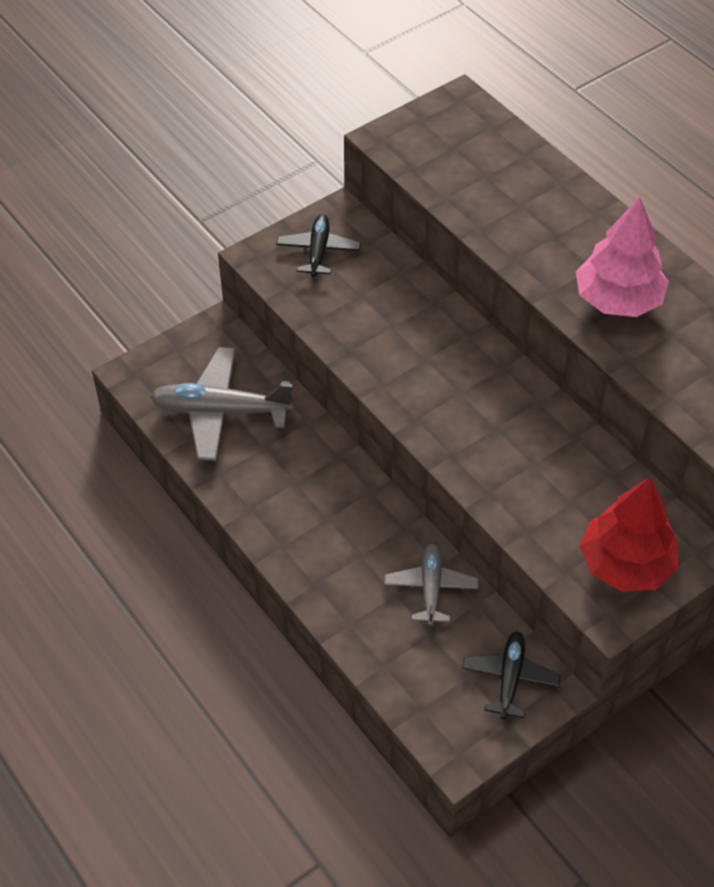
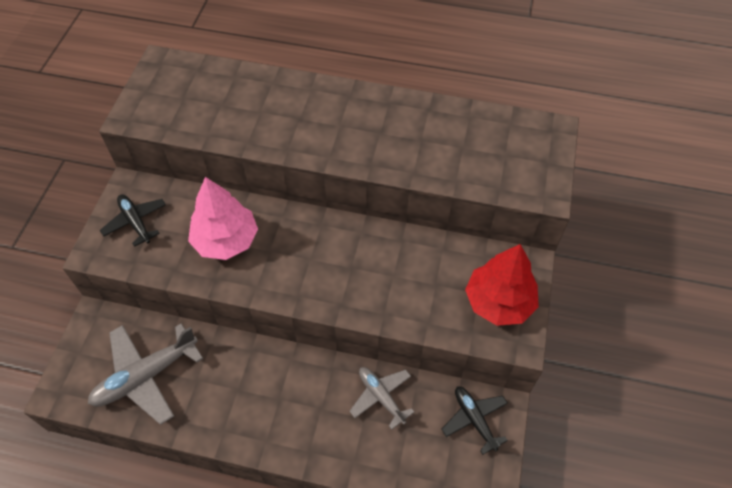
camera: 40 degrees left, 5 degrees up
pink tree [576,197,669,317] -> pink tree moved to [188,177,258,260]

